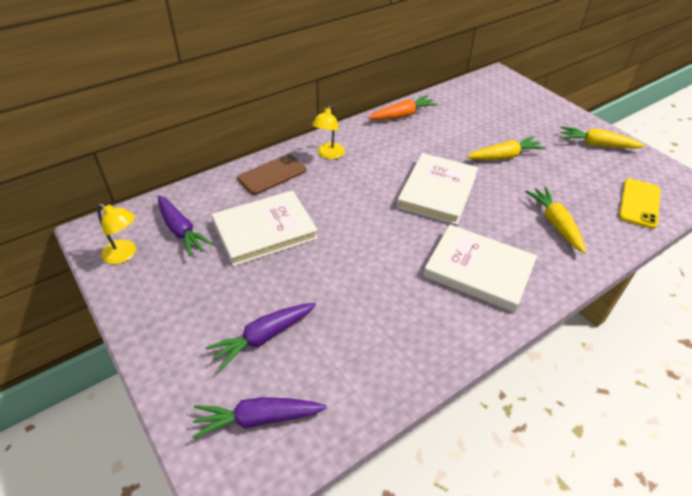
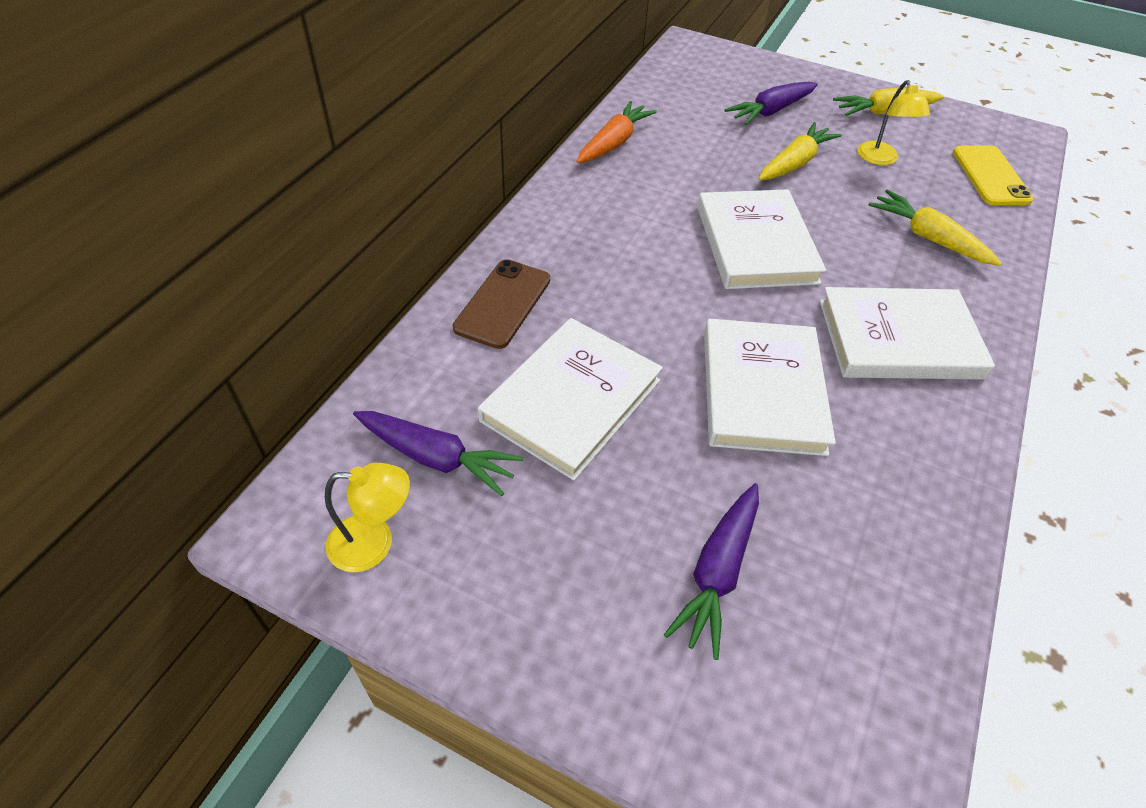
camera: 30 degrees left, 5 degrees up
purple carrot [192,397,327,439] -> purple carrot moved to [725,82,818,125]
yellow lamp [312,105,345,159] -> yellow lamp moved to [857,80,930,165]
none -> white book [704,319,836,456]

